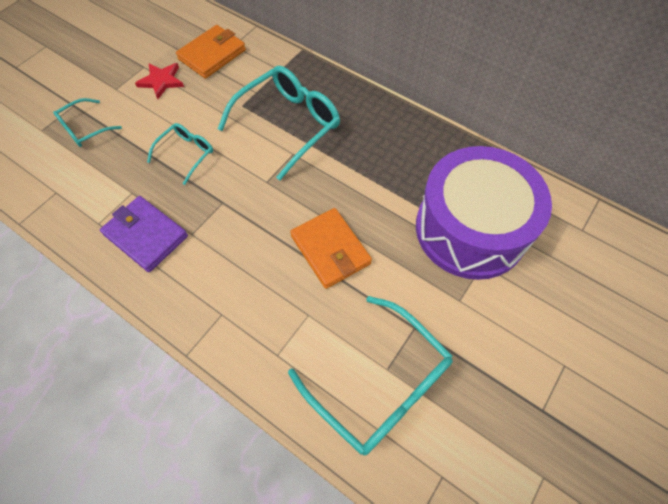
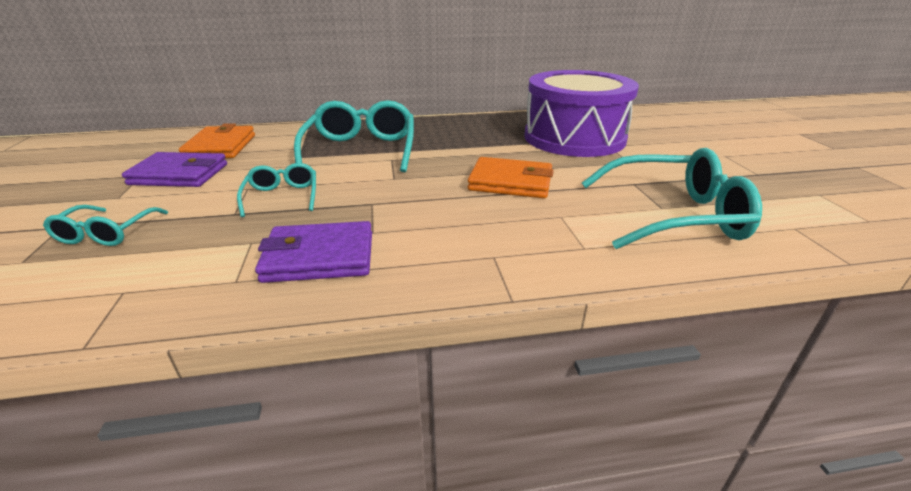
camera: 45 degrees left, 30 degrees down
red star [135,63,184,99] -> purple wallet [122,152,227,187]

